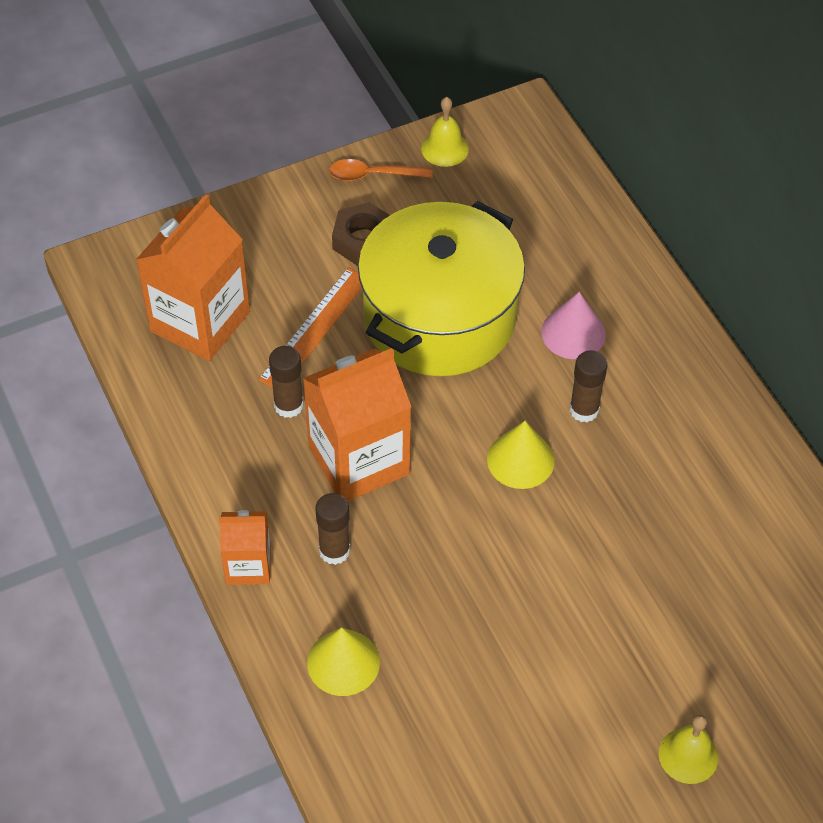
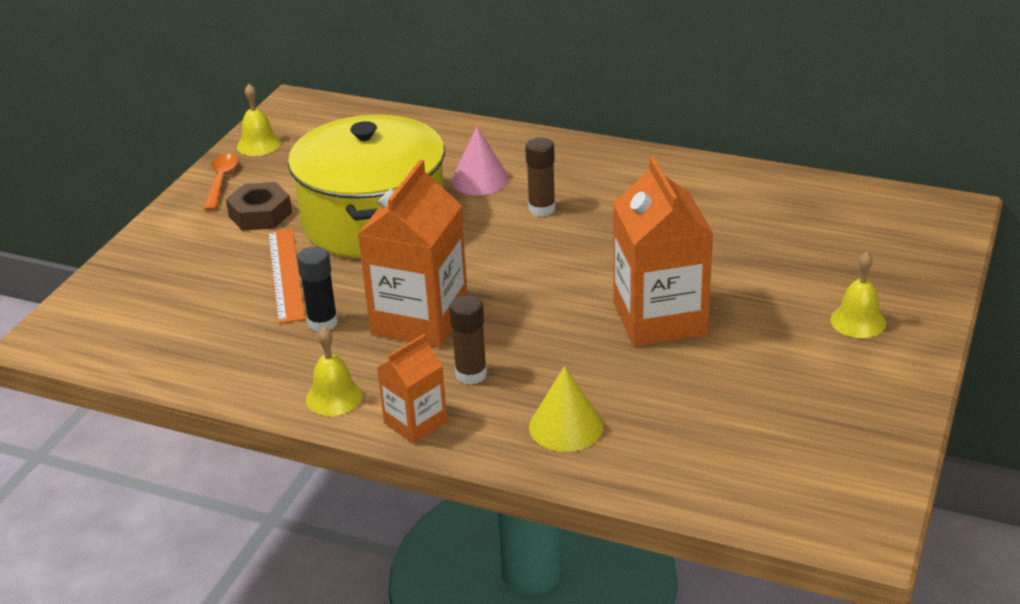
camera: 40 degrees left, 20 degrees down
orange carton [136,194,250,361] -> orange carton moved to [613,157,713,347]
brown glue stick [269,346,304,418] -> black glue stick [297,246,338,332]
orange spoon [329,159,433,181] -> orange spoon turned 135 degrees clockwise [204,153,238,211]
yellow cone [487,421,555,489] -> none
none -> yellow bell [306,327,363,416]

